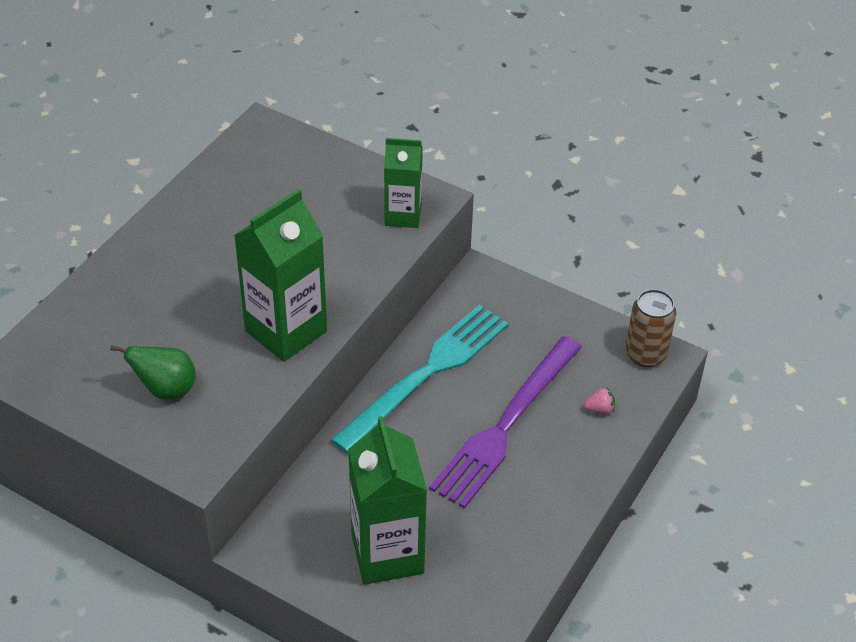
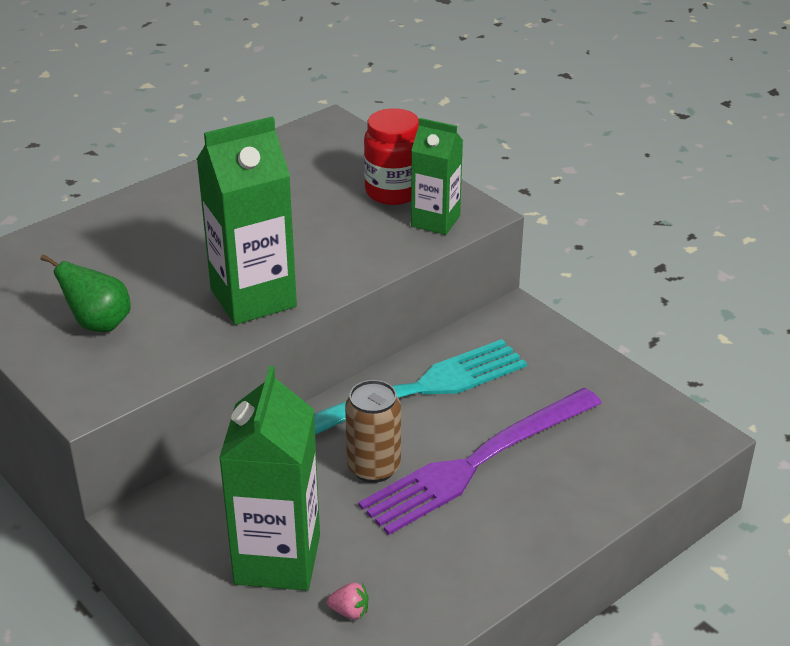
camera: 20 degrees right, 10 degrees down
pink strawberry [584,388,615,414] -> pink strawberry moved to [327,583,369,619]
brown can [625,289,676,367] -> brown can moved to [345,380,401,483]
none -> red jar [364,108,419,205]

